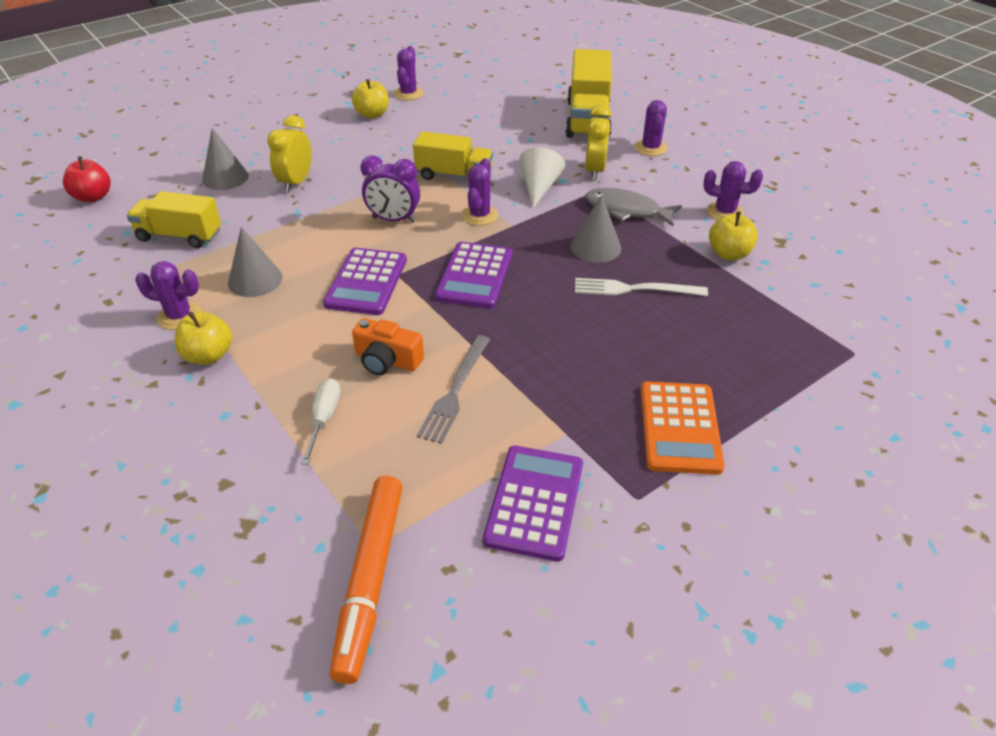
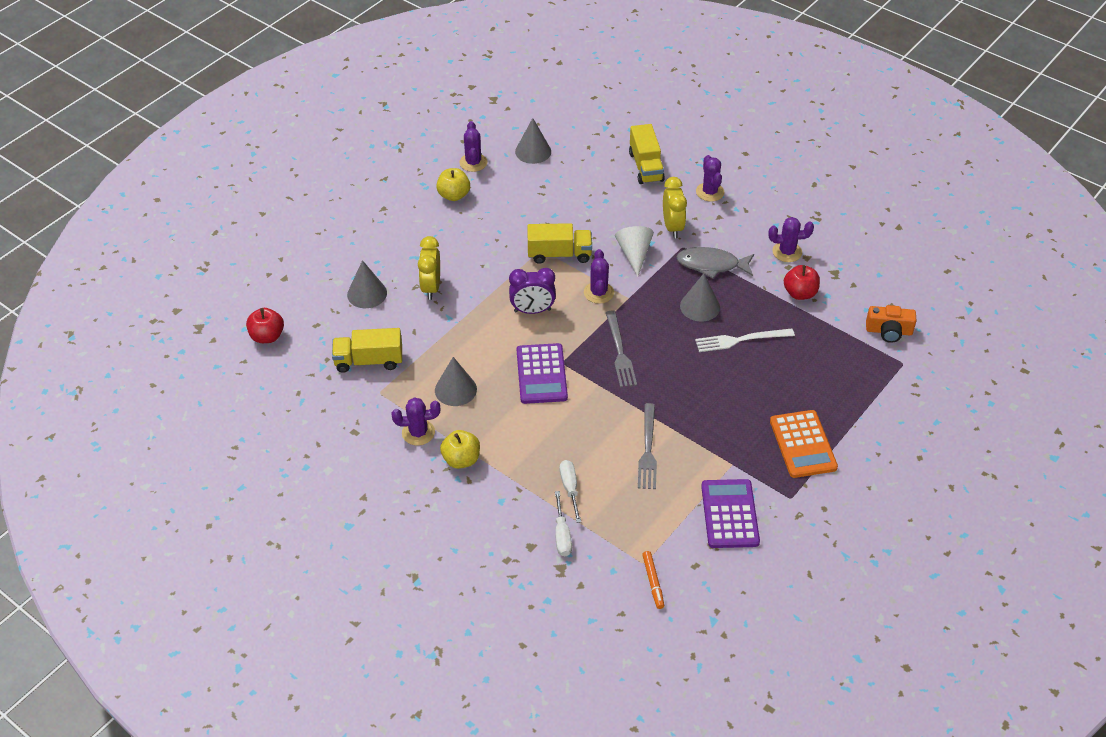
camera: 15 degrees left, 5 degrees up
orange marker [330,476,403,684] -> orange marker [642,551,664,609], size x0.48
orange camera [352,318,424,375] -> orange camera moved to [866,305,916,343]
purple calculator [435,242,512,309] -> grey fork [606,310,637,387]
yellow truck [565,49,612,138] -> yellow truck [629,124,665,184], size x0.67
yellow apple [709,211,758,260] -> red apple [784,265,820,300]
none -> grey cone [515,118,551,164]
none -> white screwdriver [555,491,572,556]

